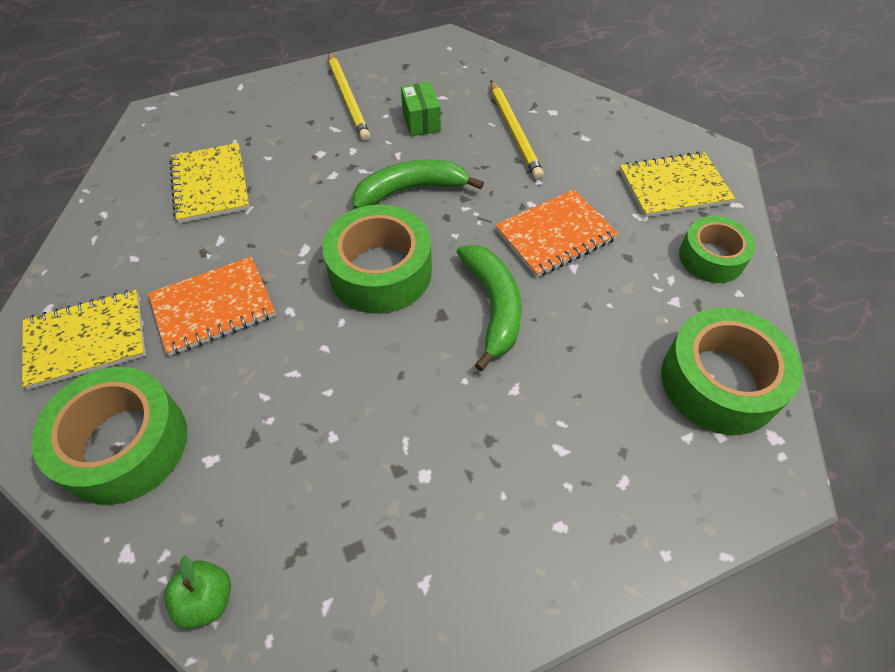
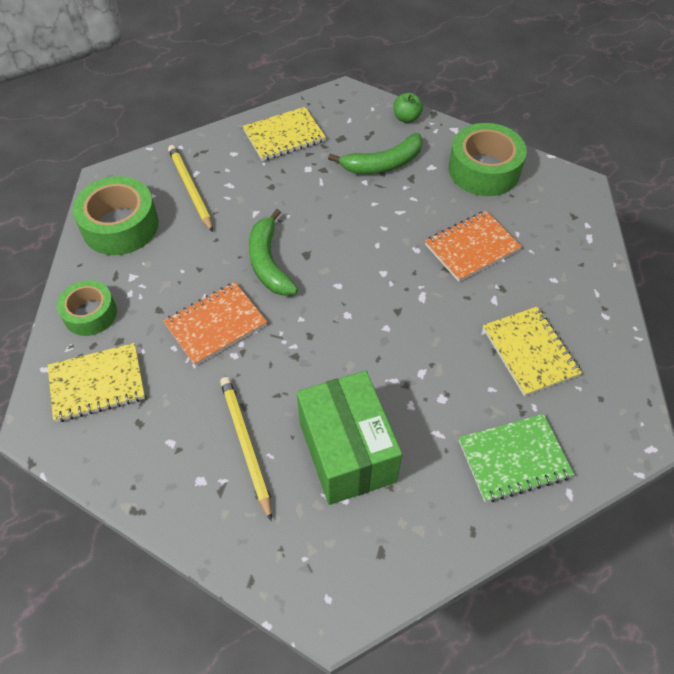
camera: 175 degrees right, 0 degrees up
yellow notebook [22,290,146,390] -> yellow notebook moved to [243,107,326,161]
green tape [322,204,432,314] -> none
yellow pencil [328,52,370,141] -> yellow pencil moved to [168,145,213,232]
green banana [353,160,484,209] -> green banana moved to [328,133,423,174]
green box [401,82,441,136] -> green box [297,370,402,505], size x2.13
none -> green notebook [459,414,574,502]

